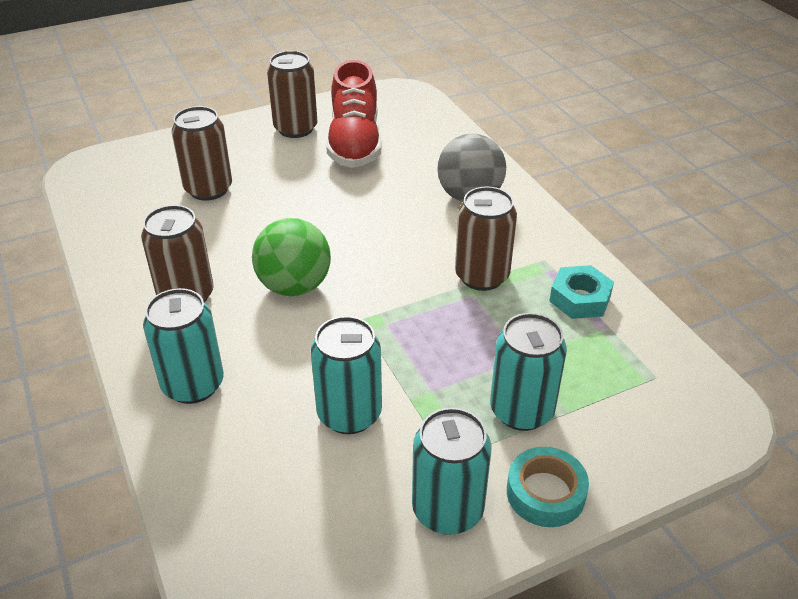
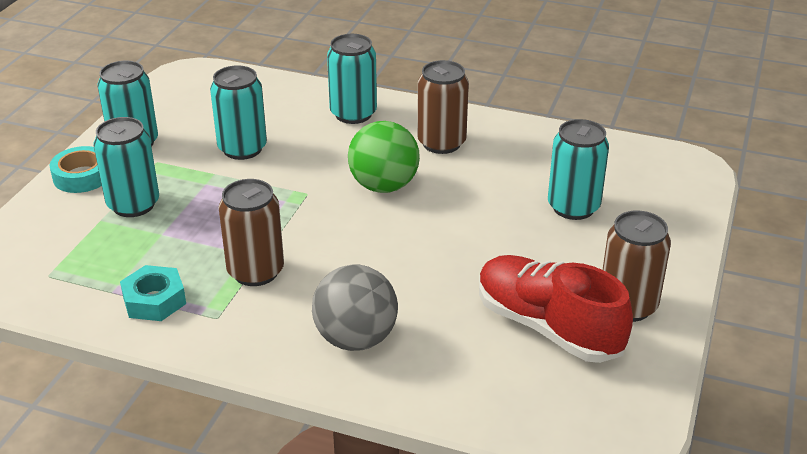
camera: 135 degrees right, 5 degrees down
brown can [172,106,232,201] -> turquoise can [548,119,609,220]

